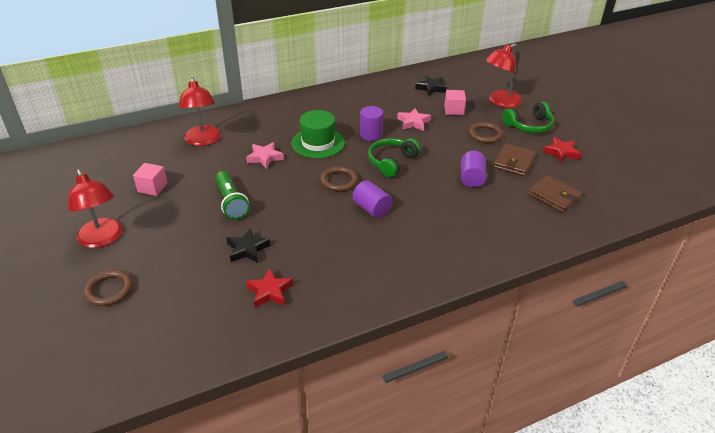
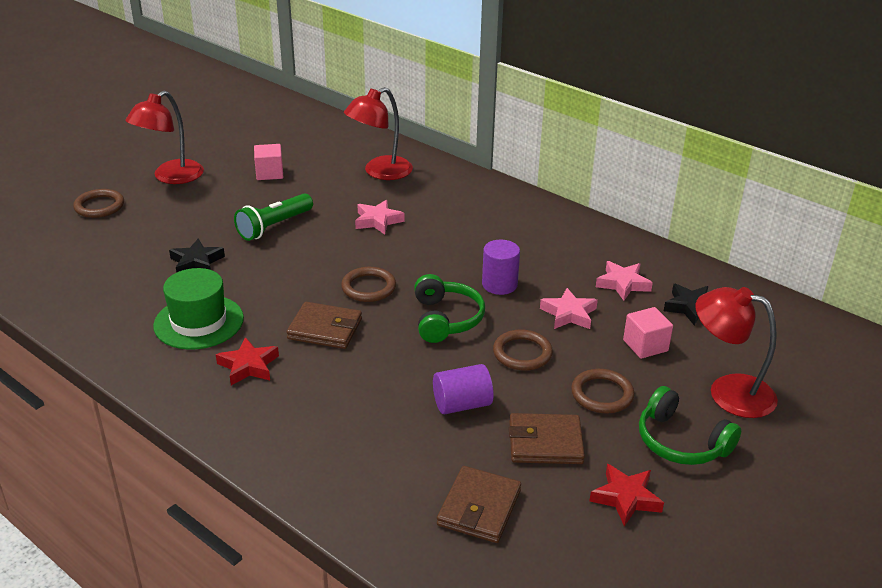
camera: 65 degrees right, 5 degrees down
red star [246,268,293,308] -> red star moved to [216,337,279,385]
green hat [291,110,345,158] -> green hat moved to [153,268,244,350]
purple cylinder [352,180,392,218] -> brown wallet [287,302,362,349]
green headphones [368,138,421,177] -> green headphones turned 75 degrees clockwise [414,274,485,343]
none -> brown ring [493,329,553,371]
none -> pink star [596,261,653,301]

